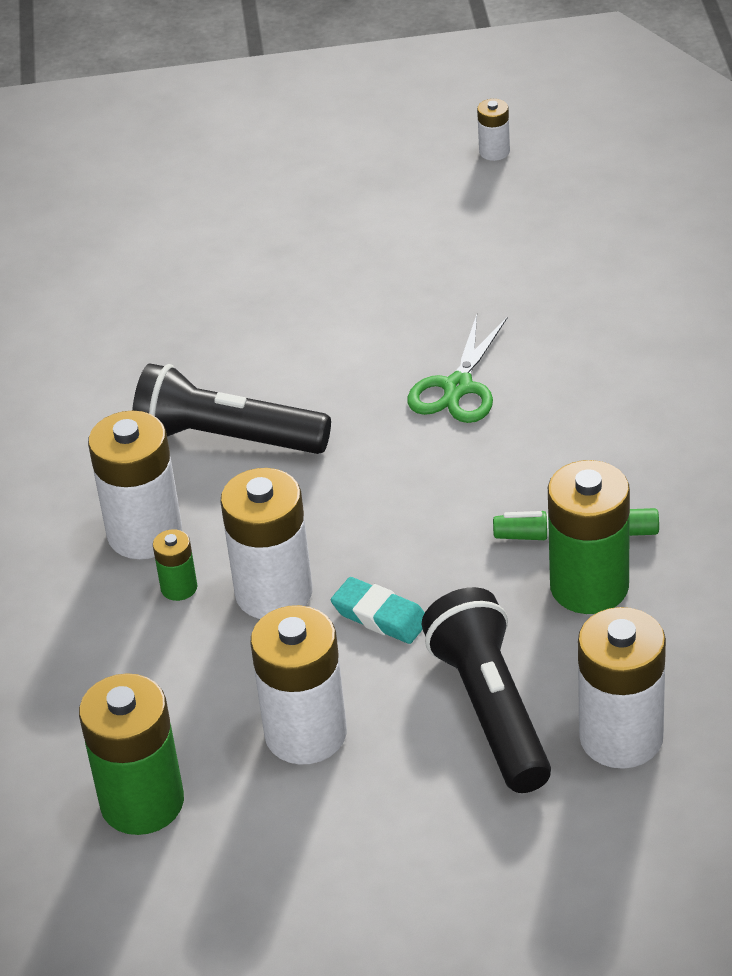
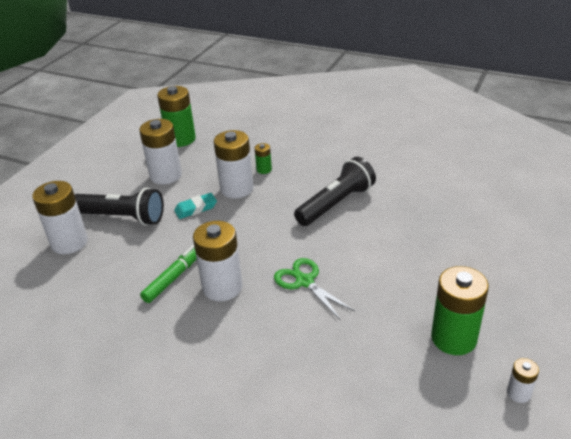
camera: 120 degrees right, 5 degrees down
white battery [88,411,182,559] -> white battery moved to [193,221,242,301]
green battery [548,460,630,614] -> green battery moved to [431,266,489,355]

